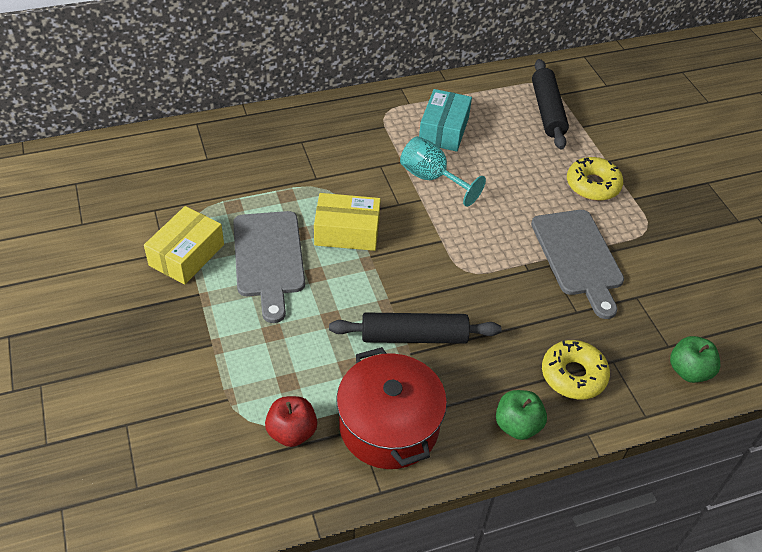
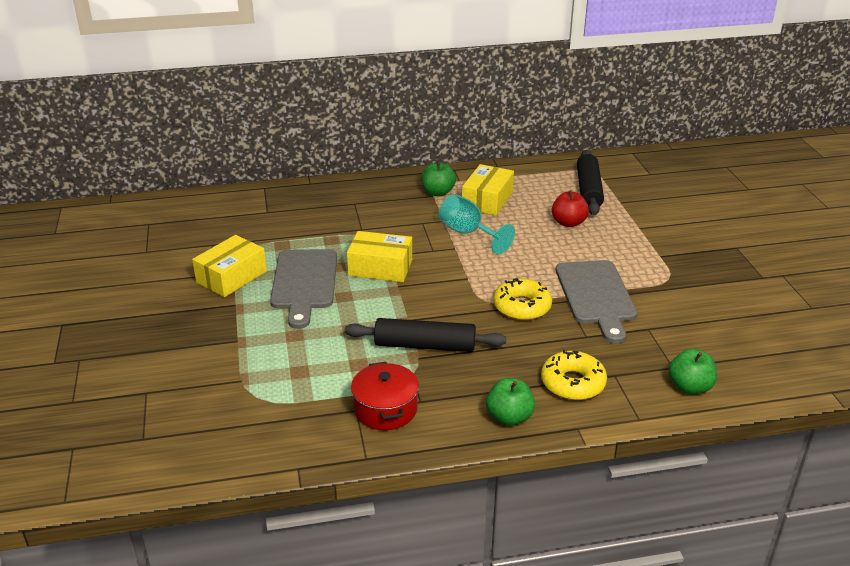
camera: 10 degrees right, 15 degrees down
red apple [265,396,317,447] -> red apple moved to [552,190,589,227]
red pot [336,347,447,469] -> red pot [351,362,419,430], size x0.66
turquoise box [419,89,472,152] -> yellow box [462,164,514,215]
yellow donut [567,157,623,201] -> yellow donut moved to [493,278,552,320]
none -> green apple [421,161,456,196]

